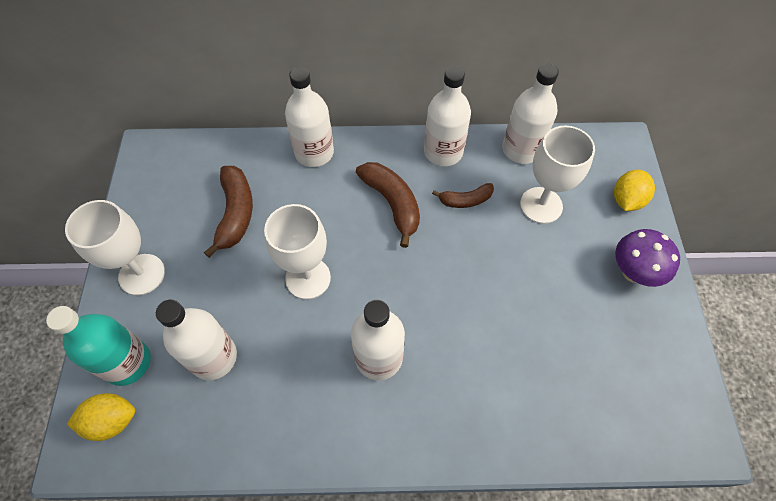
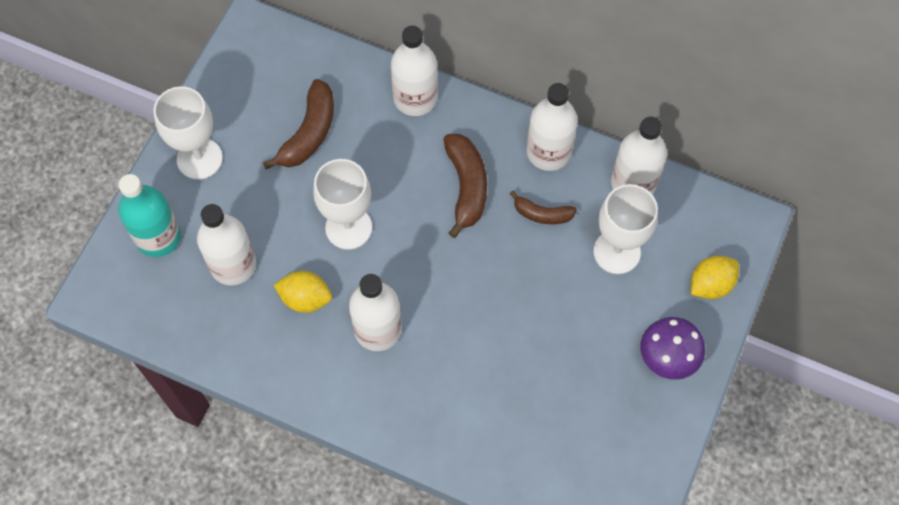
camera: 25 degrees right, 5 degrees up
yellow lemon [67,393,135,441] -> yellow lemon moved to [274,271,332,313]

